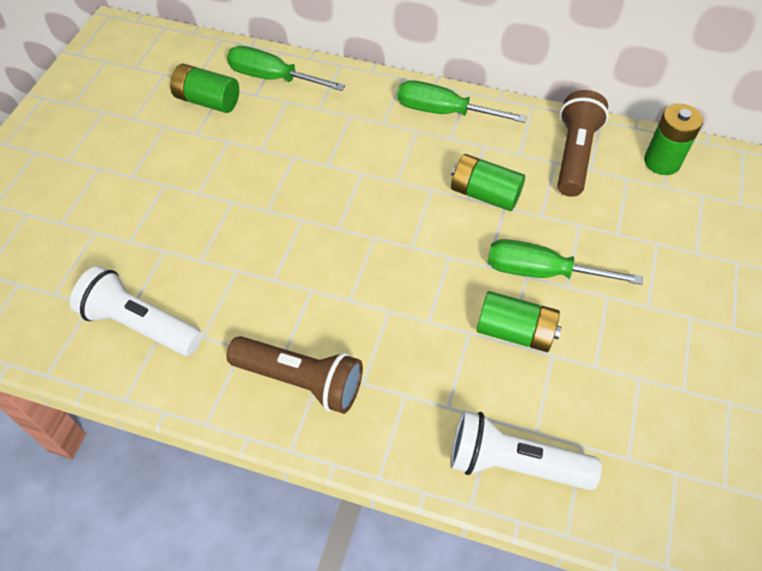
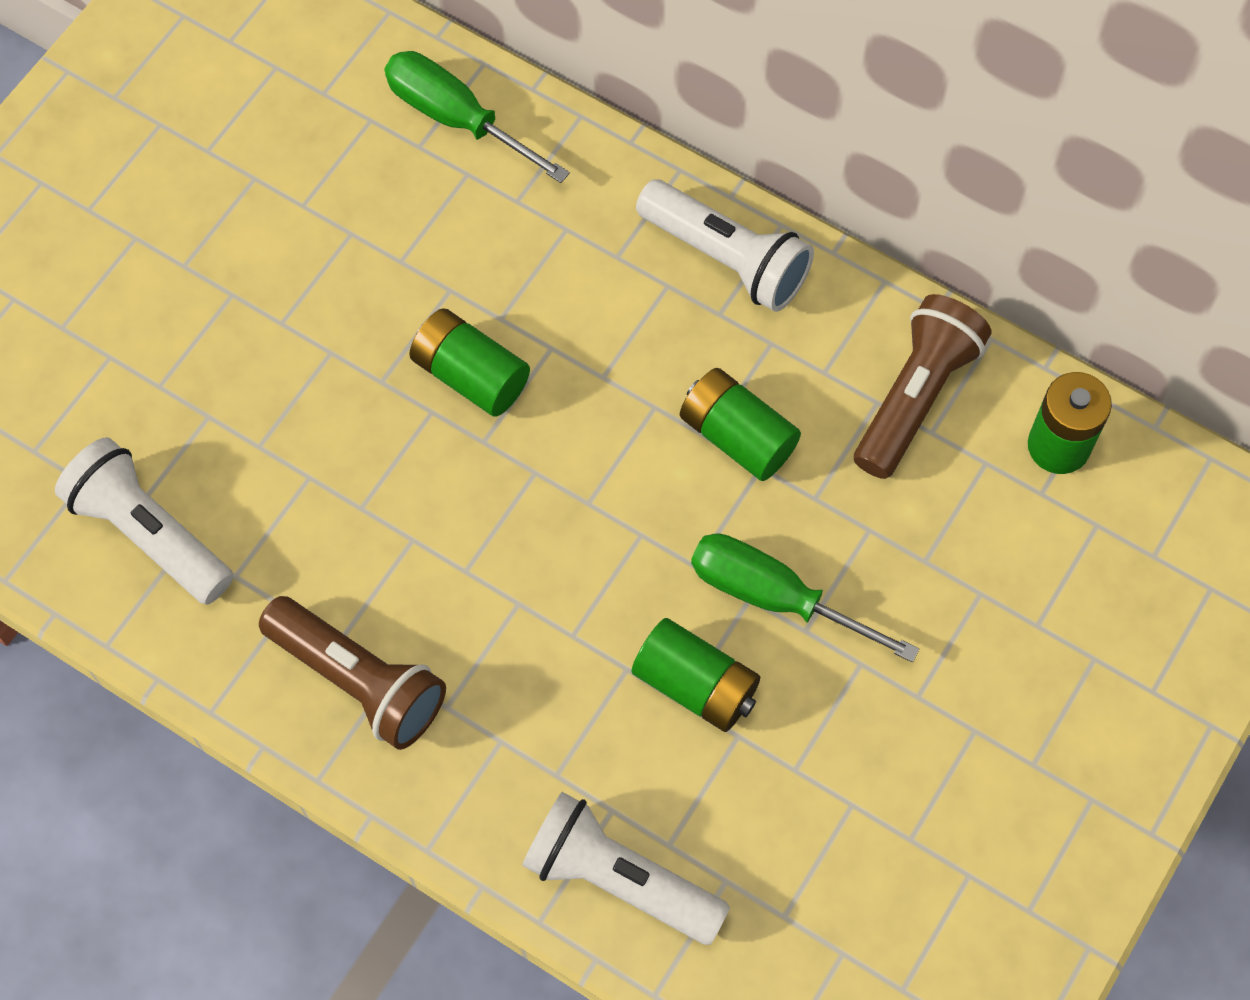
camera: 15 degrees right, 10 degrees up
green battery [170,64,239,113] -> green battery moved to [409,308,530,417]
green screwdriver [397,80,527,123] -> white flashlight [636,179,814,312]

